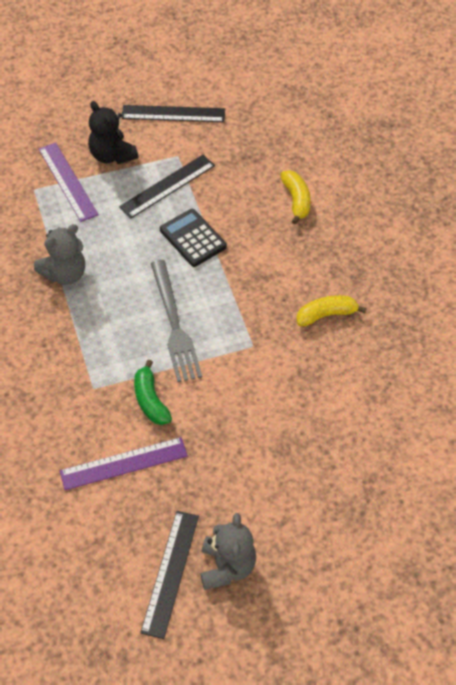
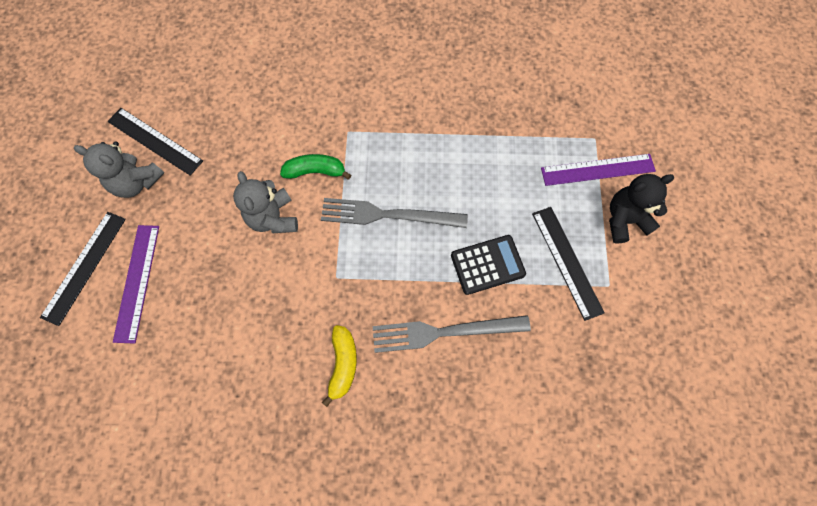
camera: 110 degrees right, 15 degrees up
grey teddy bear [34,224,85,285] -> grey teddy bear moved to [233,171,298,233]
purple ruler [60,437,188,490] -> purple ruler moved to [113,225,159,344]
black ruler [121,105,225,122] -> black ruler moved to [40,212,126,326]
yellow banana [280,170,311,225] -> none
none -> grey fork [373,315,531,353]

